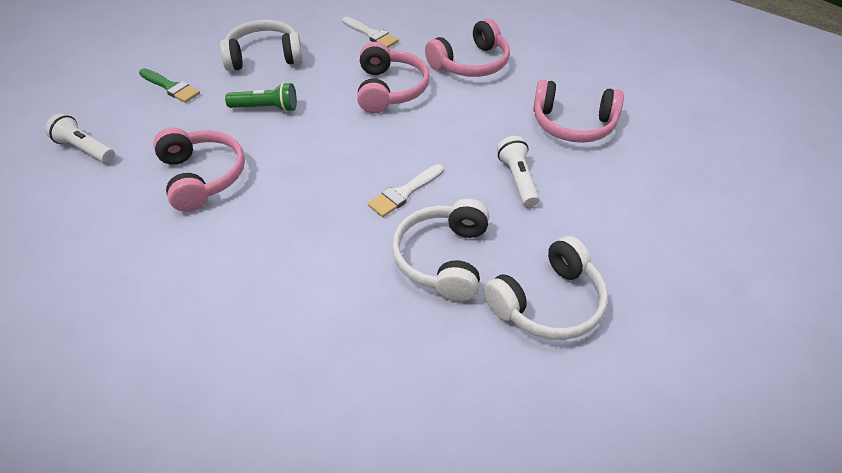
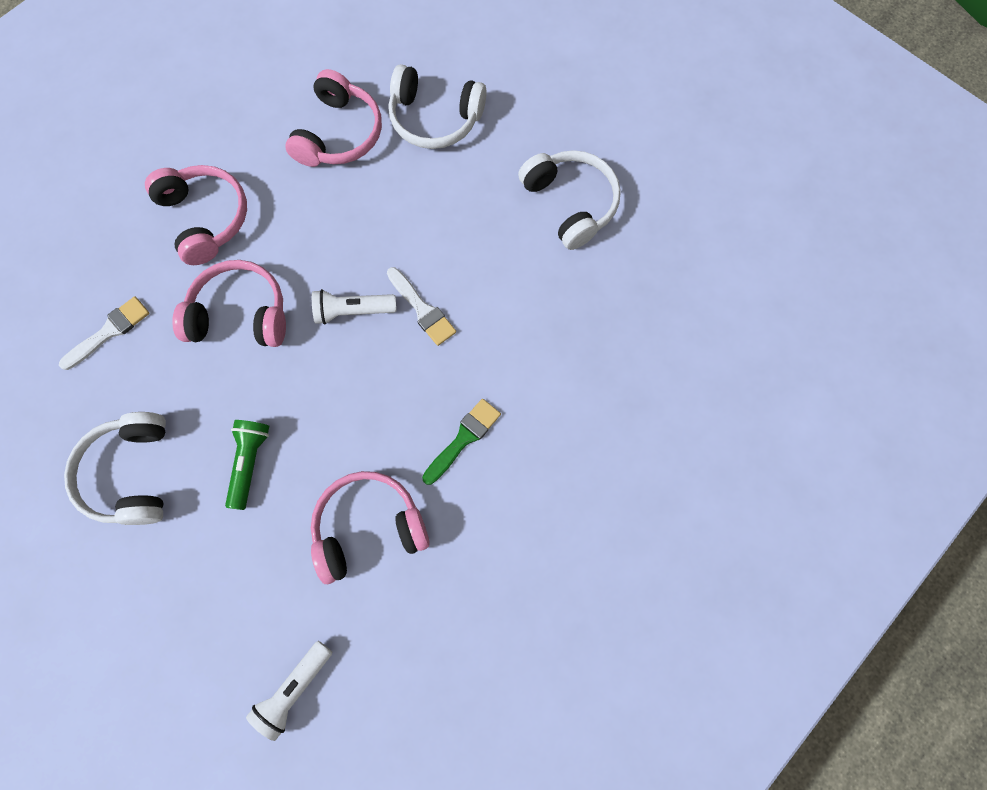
camera: 85 degrees left, 25 degrees up
green brush [139,68,200,103] -> green brush moved to [422,399,501,485]
white headphones [392,199,489,302] -> white headphones moved to [388,64,487,149]
white flashlight [497,136,539,207] -> white flashlight moved to [312,289,397,324]

